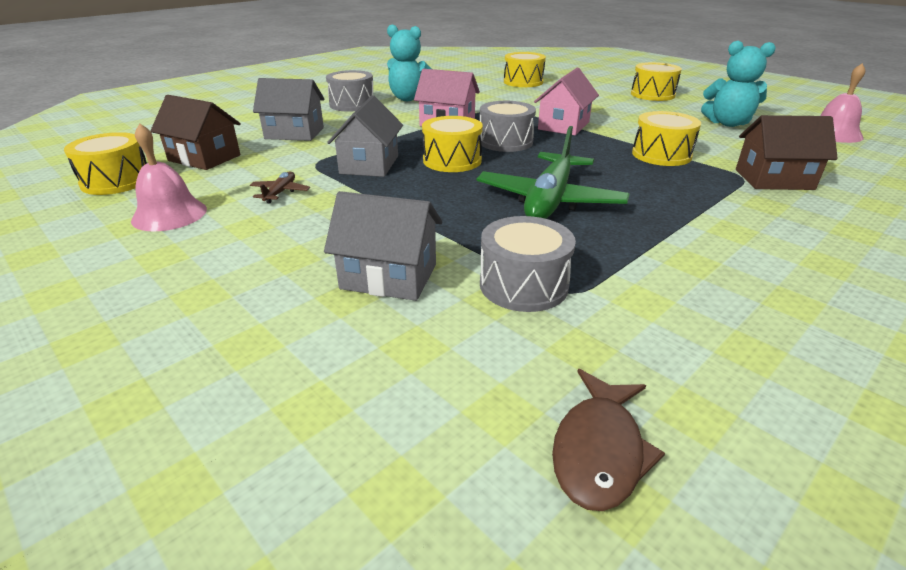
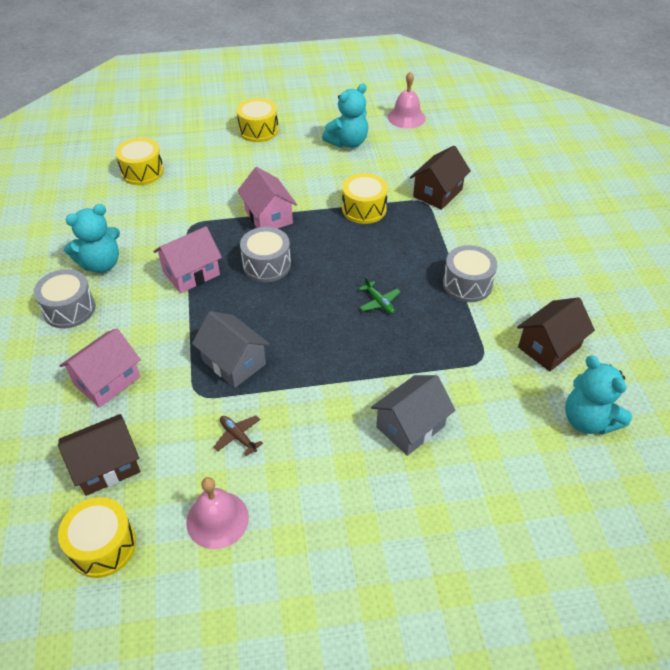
camera: 55 degrees left, 15 degrees up
grey house [253,78,325,141] -> pink house [59,328,141,408]
yellow drum [422,116,483,172] -> none
green plane [477,126,630,219] -> green plane [359,277,400,314], size x0.43
grey drum [480,216,576,312] -> grey drum moved to [443,245,497,302]
brown fish [552,369,665,511] -> turquoise teddy bear [565,355,632,435]
none -> brown house [517,297,595,372]

